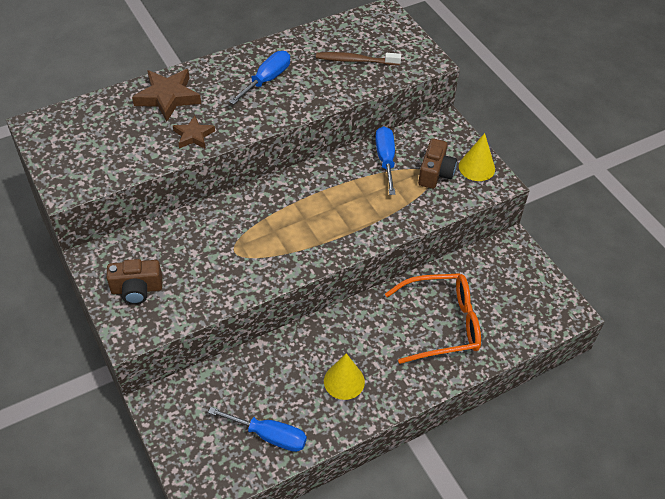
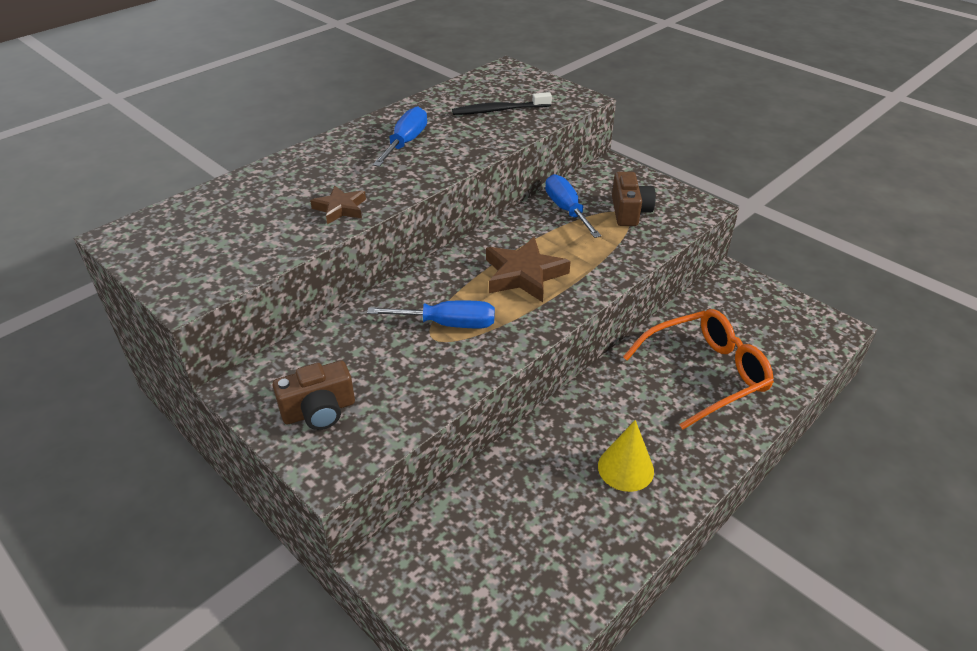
camera: 15 degrees left, 10 degrees down
brown star [132,69,201,122] -> brown star moved to [486,237,571,302]
blue screwdriver [208,407,307,452] -> blue screwdriver moved to [367,300,495,328]
brown toothbrush [316,52,401,65] -> black toothbrush [452,92,552,115]
yellow cone [459,133,495,181] -> none

